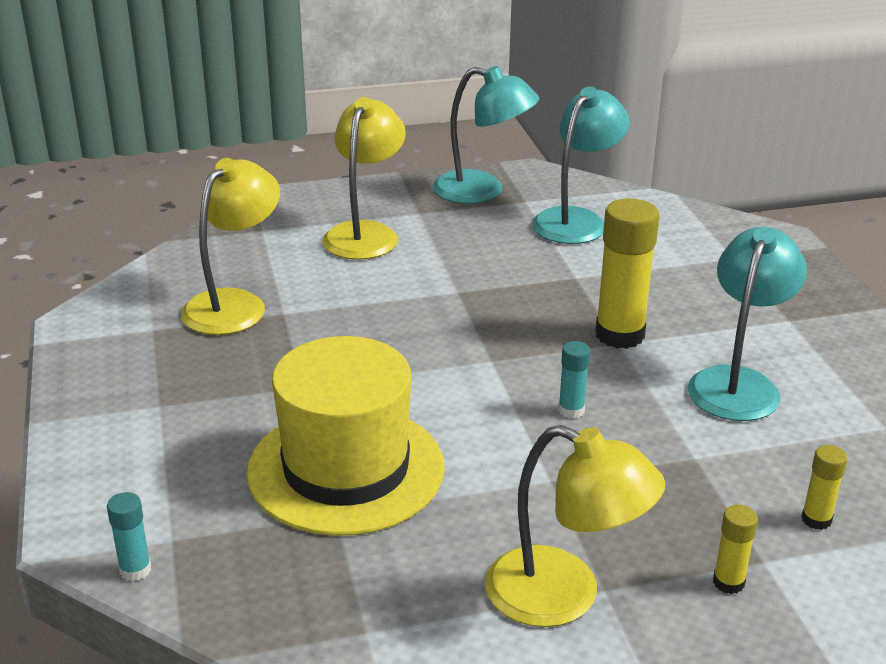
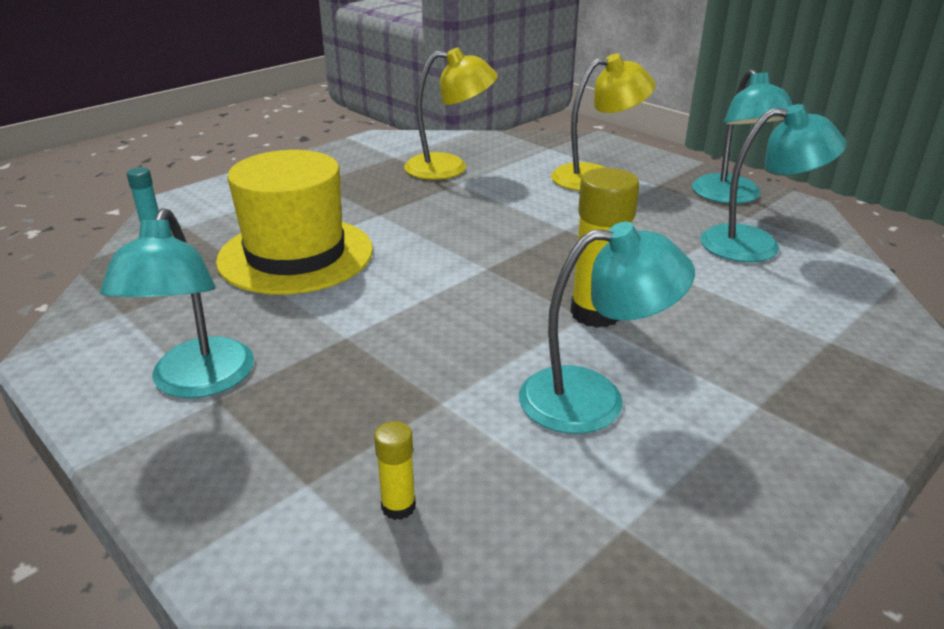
camera: 60 degrees right, 0 degrees up
yellow lamp [485,425,665,627] -> turquoise lamp [100,208,254,398]
turquoise glue stick [559,341,590,418] -> none
yellow glue stick [713,505,758,594] -> none

